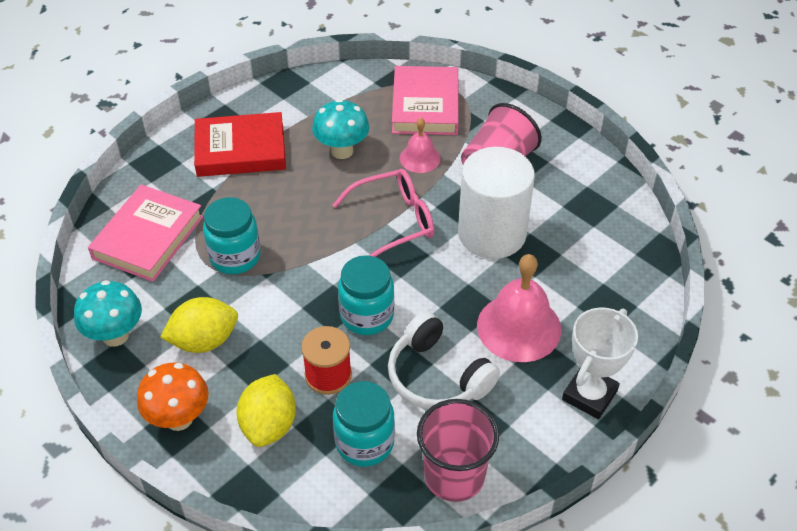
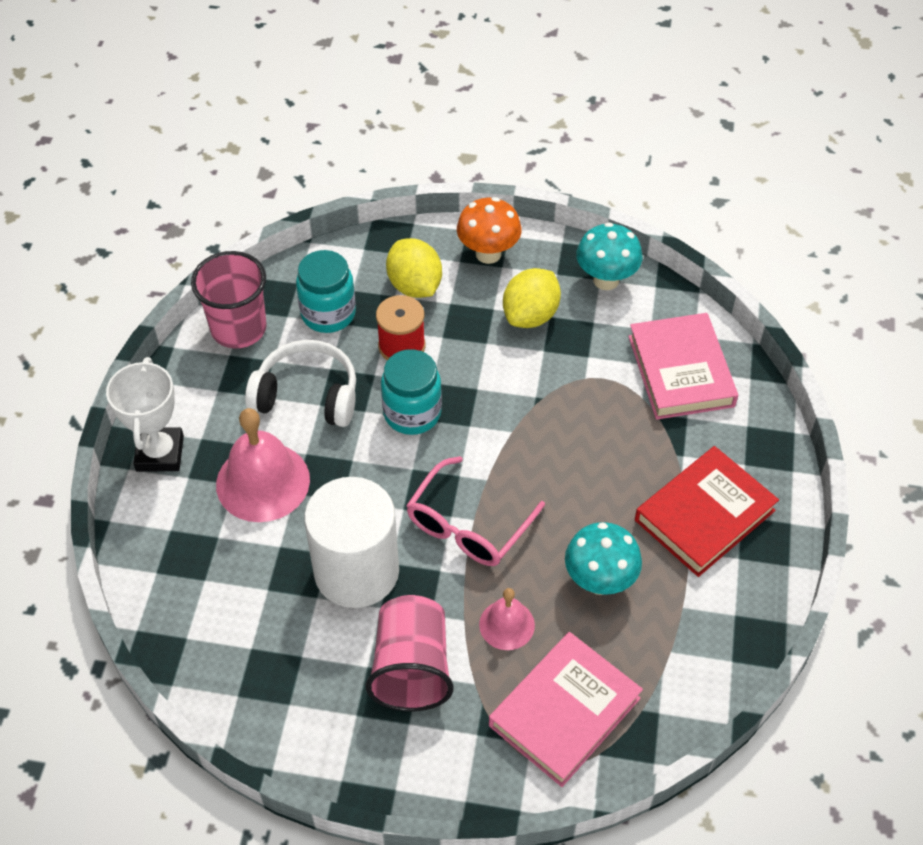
camera: 145 degrees right, 5 degrees up
turquoise jar [203,197,261,274] -> none
pink book [392,66,459,135] -> pink book turned 75 degrees clockwise [489,632,643,787]

